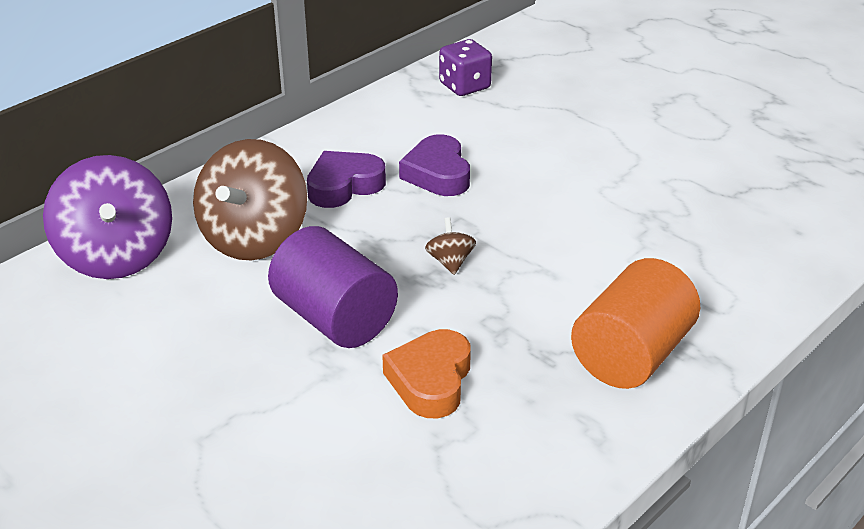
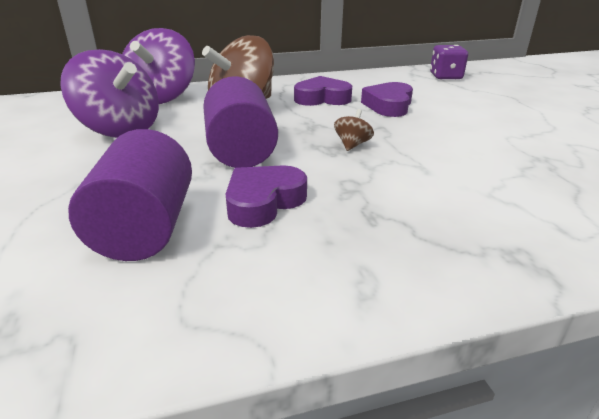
camera: 30 degrees right, 5 degrees down
orange heart [382,329,471,418] -> purple heart [225,165,307,228]
orange cylinder [571,258,700,389] -> none
none -> purple spinning top [60,49,159,138]
none -> purple cylinder [68,129,192,261]

